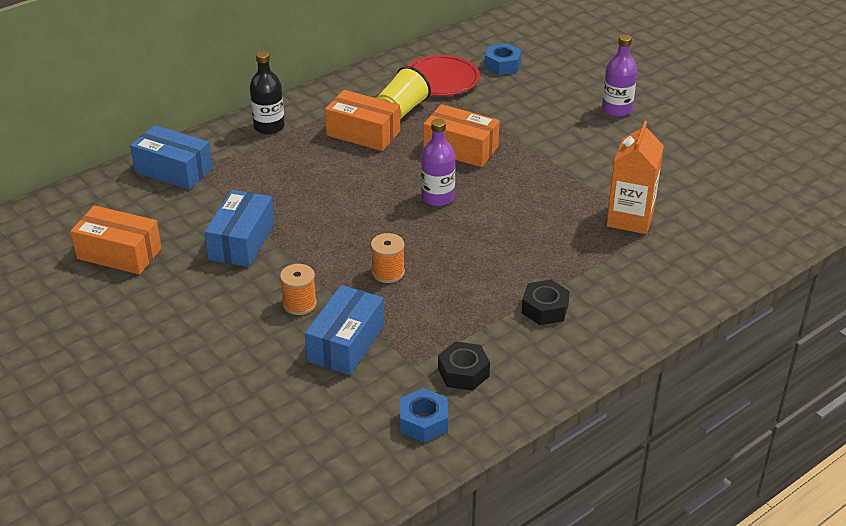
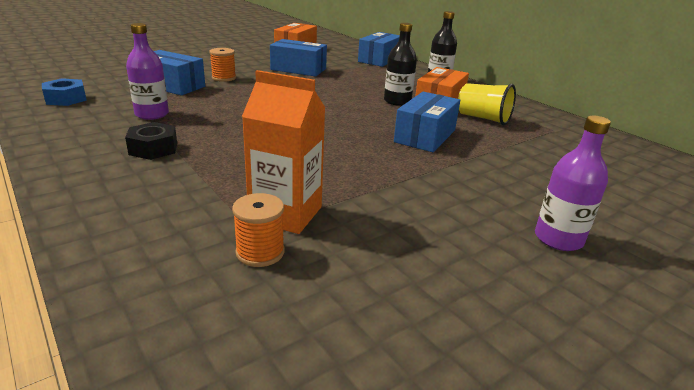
camera: 90 degrees right, 10 degrees down
orange spool [371,233,405,283] -> orange spool moved to [232,193,285,267]
red plate [408,55,480,96] -> none
purple bottle [421,119,455,206] -> purple bottle moved to [126,23,169,120]
orange box [423,104,499,167] -> blue box [394,92,460,152]
black nut [438,341,490,391] -> none
blue nut [484,43,522,75] -> none
none -> black bottle [384,23,417,106]

